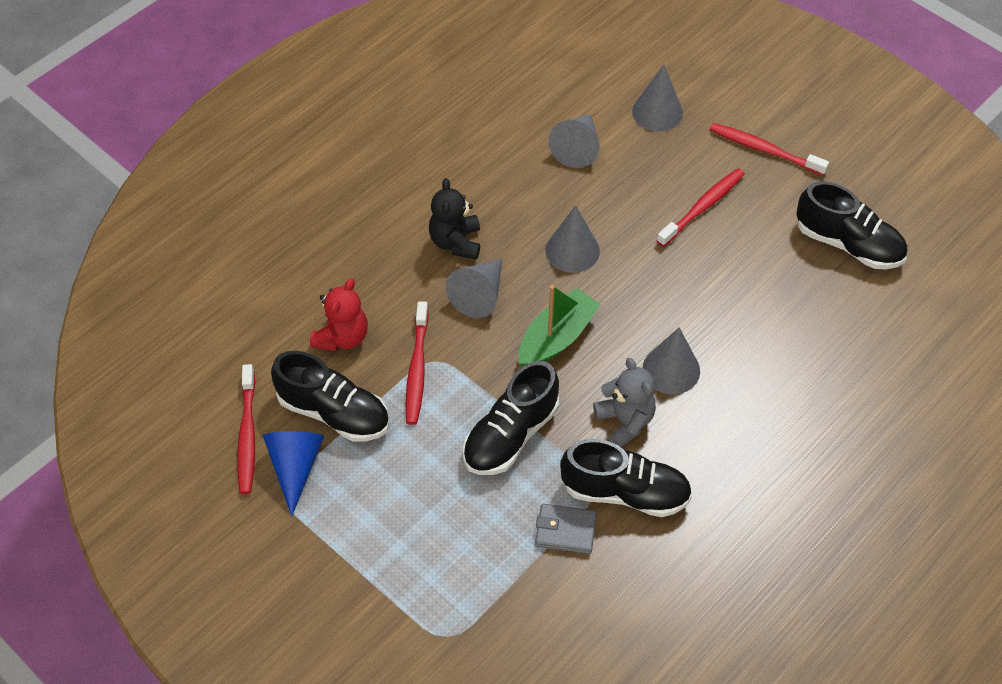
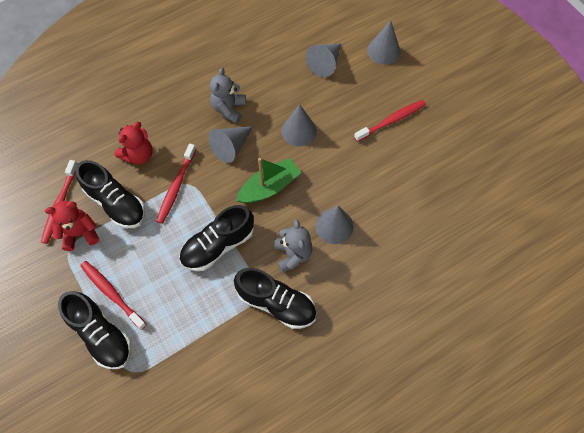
camera: 15 degrees right, 10 degrees up
blue cone [263,431,324,517] -> red teddy bear [45,201,99,251]
black teddy bear [429,178,480,260] -> grey teddy bear [210,67,246,123]
grey wallet [535,504,597,554] -> none
red toothbrush [710,123,829,176] -> red toothbrush moved to [80,261,147,330]
black shoe [796,181,907,269] -> black shoe moved to [58,291,132,369]

